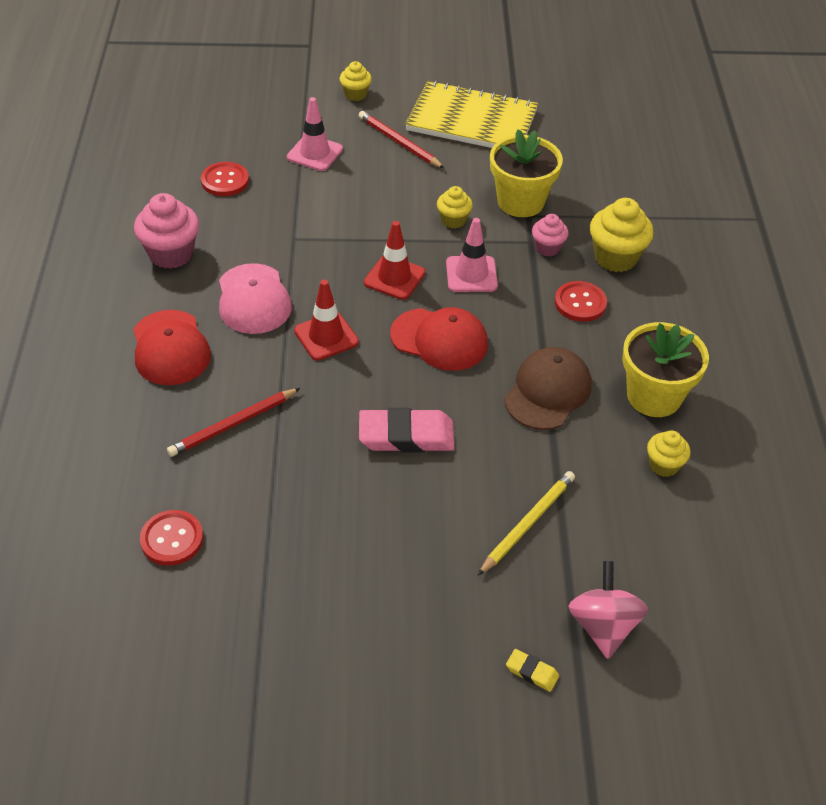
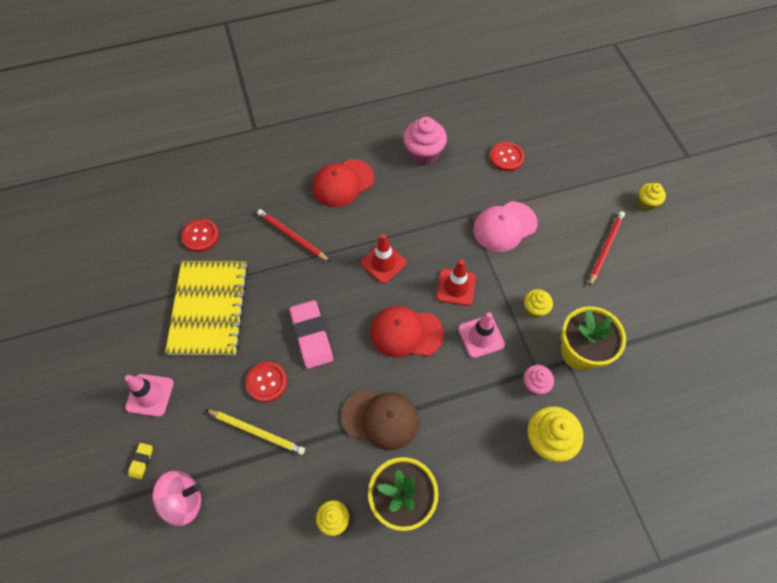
camera: 75 degrees right, 15 degrees up
pink cap [219,263,292,334] -> pink cap moved to [473,201,538,252]
pink traffic cone [287,97,343,171] -> pink traffic cone moved to [125,374,174,417]
red cap [390,307,488,371] -> red cap turned 90 degrees clockwise [371,306,444,358]
yellow notebook [405,80,538,148] -> yellow notebook moved to [165,261,248,355]
red button [555,281,607,322] -> red button moved to [246,362,287,402]

